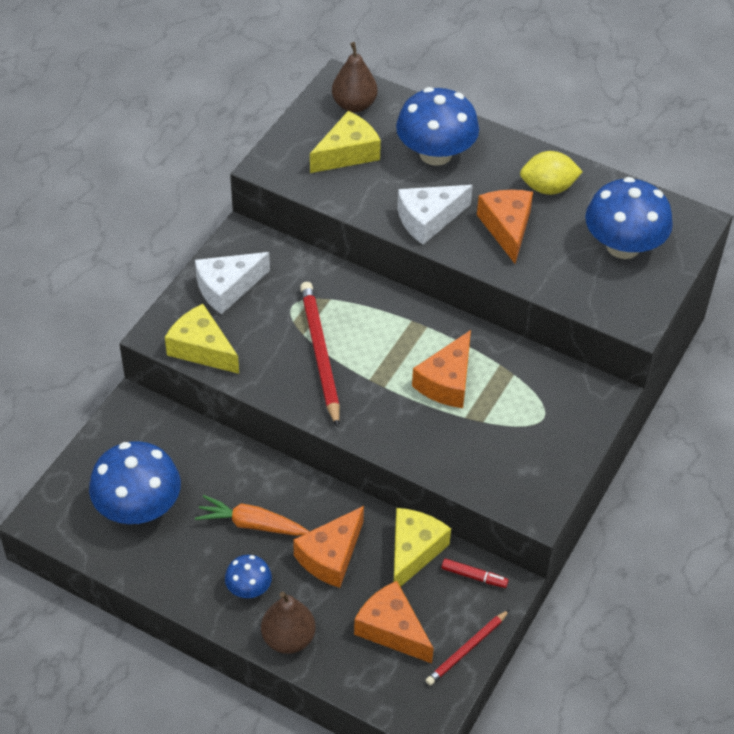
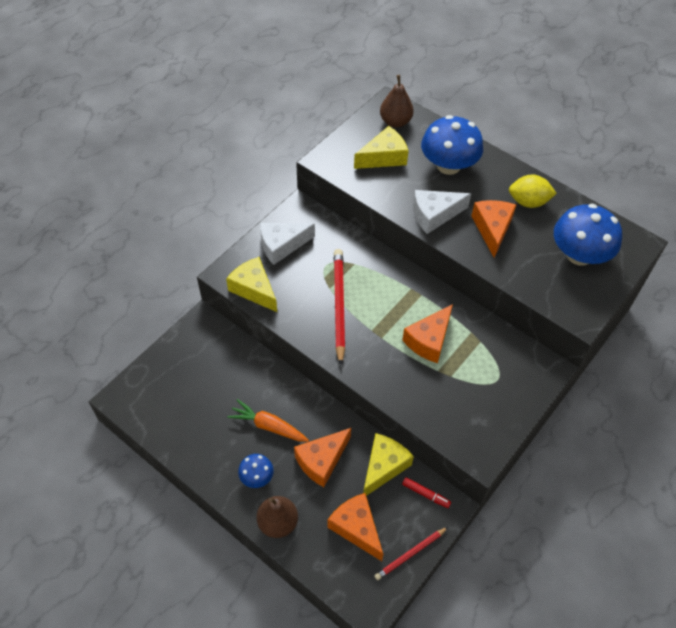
camera: 10 degrees right, 5 degrees up
blue mushroom [89,441,181,524] -> none

